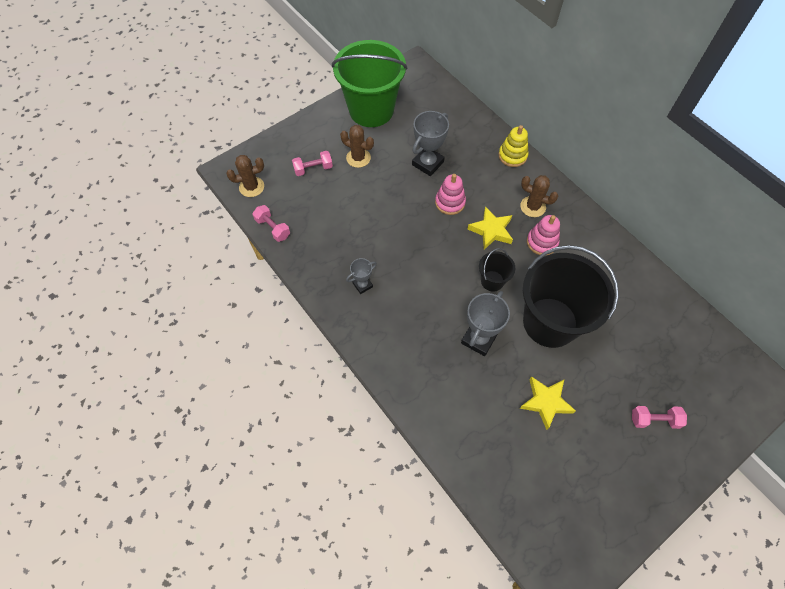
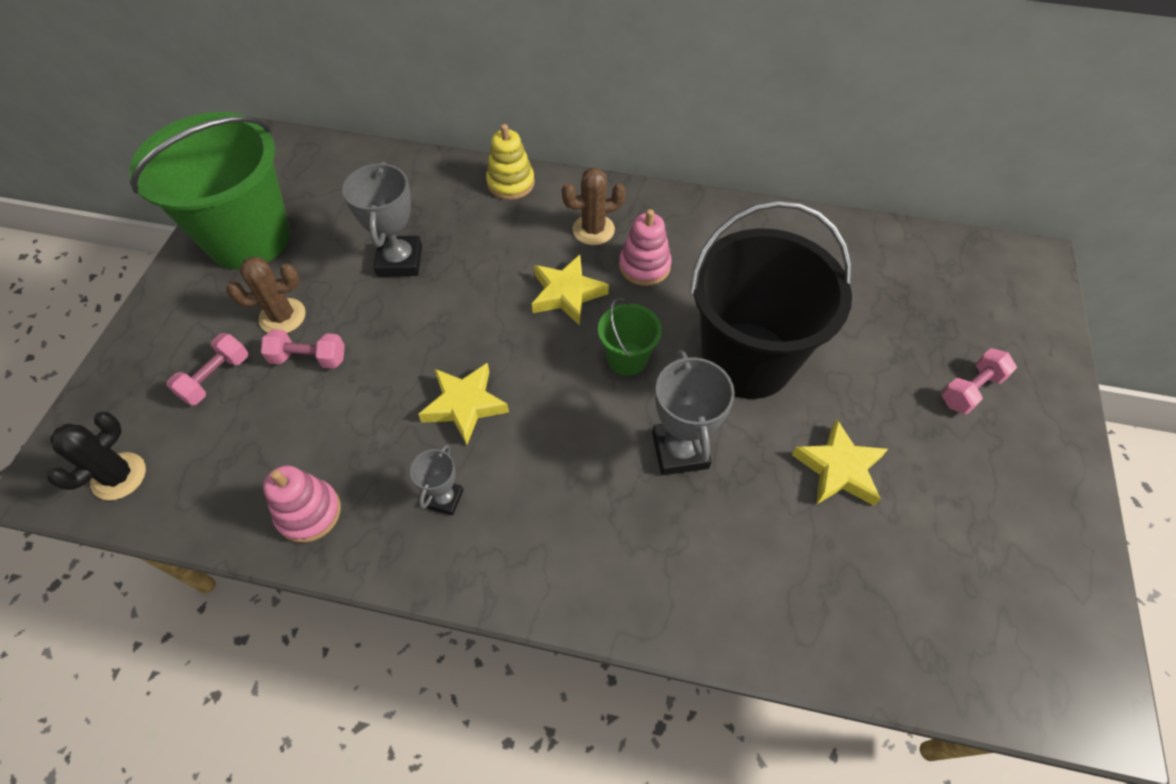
camera: 40 degrees left, 5 degrees down
brown cactus [226,155,264,197] -> black cactus [47,412,146,500]
pink dumbbell [252,205,290,242] -> pink dumbbell moved to [261,329,345,369]
pink stacking toy [435,174,466,215] -> pink stacking toy moved to [263,465,341,543]
black bucket [479,248,515,291] -> green bucket [598,298,662,376]
none -> yellow star [418,363,509,445]

